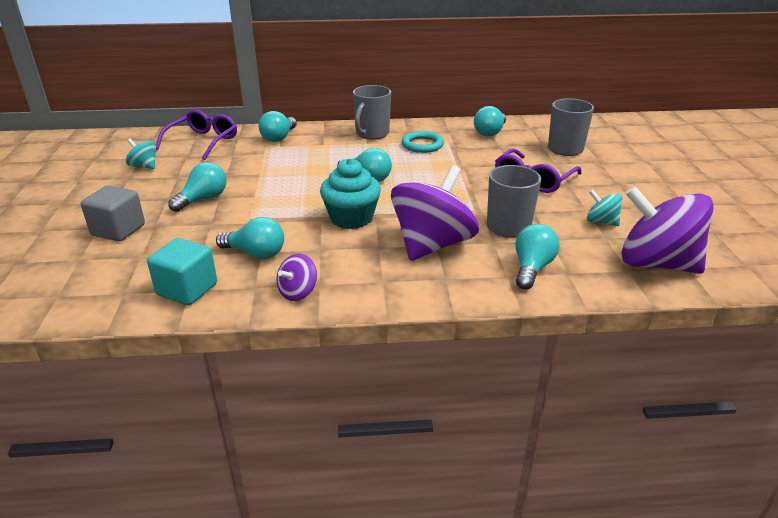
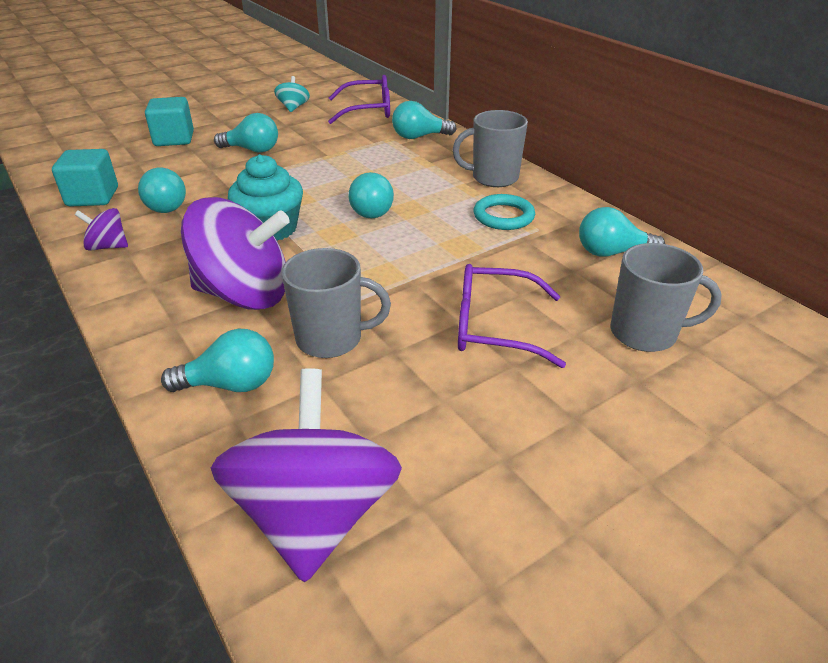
camera: 60 degrees right, 5 degrees up
grey cube [81,186,145,241] -> turquoise cube [145,97,194,146]
turquoise spinning top [587,190,623,226] -> none

